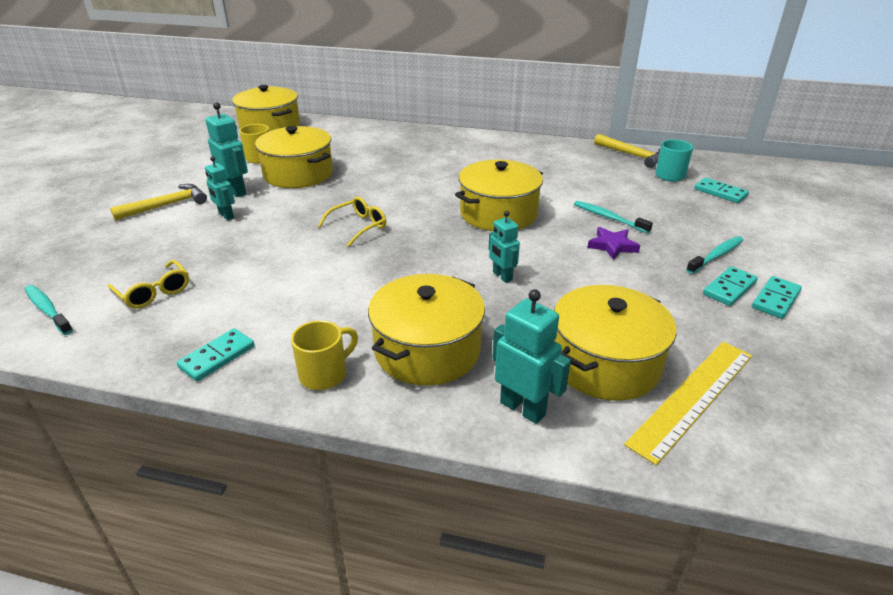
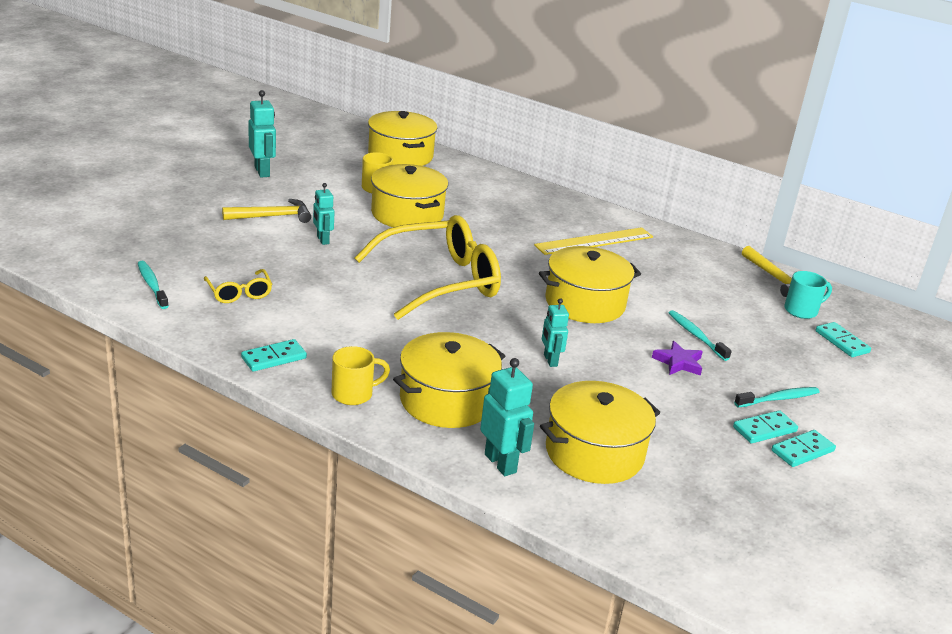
camera: 15 degrees right, 5 degrees down
turquoise robot [205,102,248,197] -> turquoise robot moved to [248,90,276,177]
yellow glasses [318,197,386,247] -> yellow glasses [355,215,501,320], size x2.26
yellow ruler [624,342,752,465] -> yellow ruler moved to [534,227,653,255]

